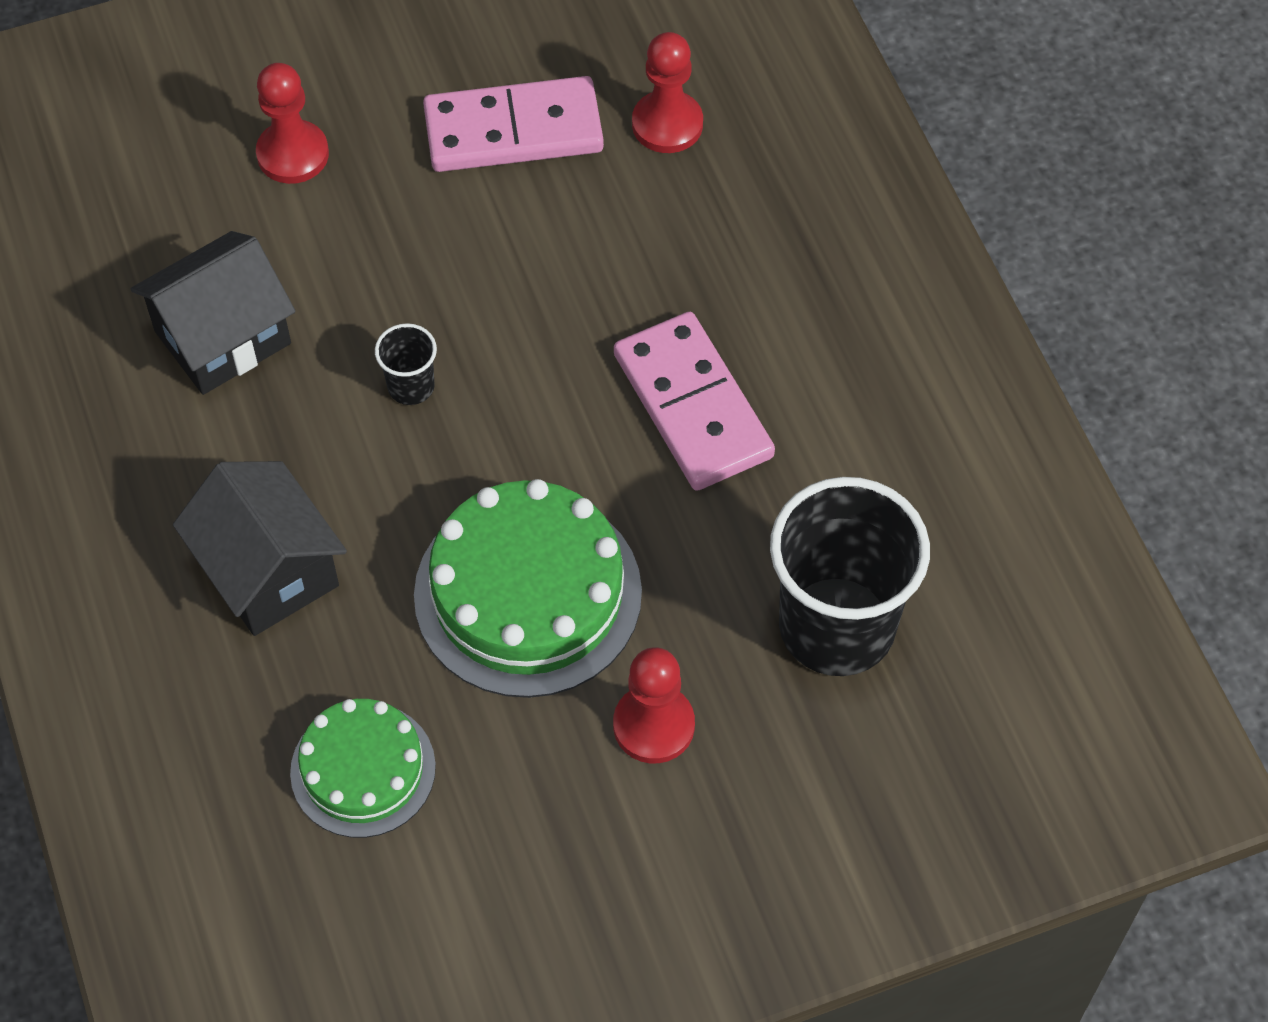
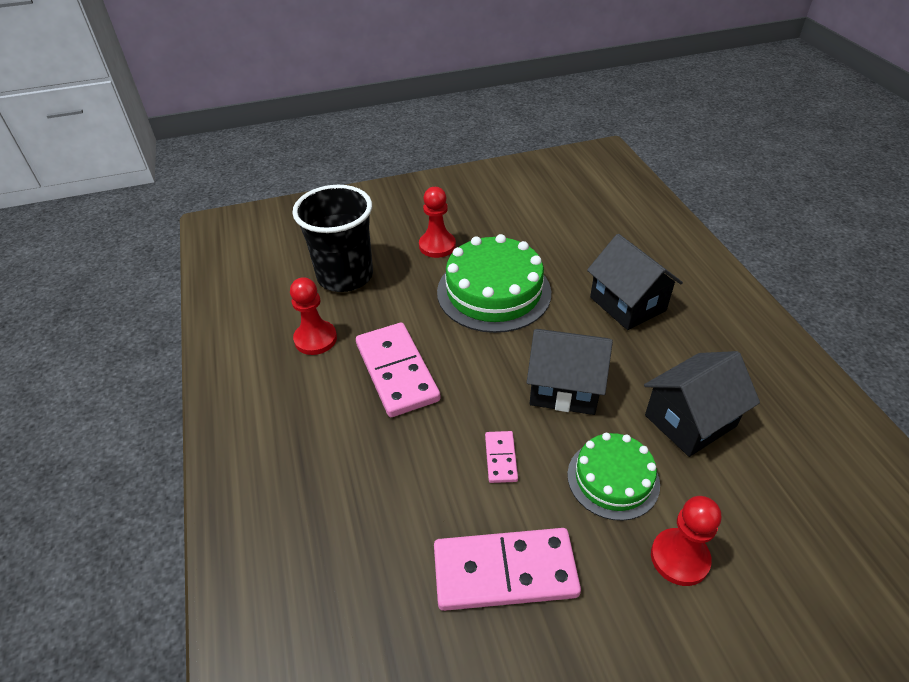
camera: 175 degrees left, 15 degrees down
green cake [290,699,436,838] -> green cake moved to [567,433,660,521]
black cup [375,323,437,405] -> black house [527,329,613,415]
red pawn [632,32,703,153] -> red pawn moved to [290,277,337,355]
none -> pink domino [485,431,518,483]

